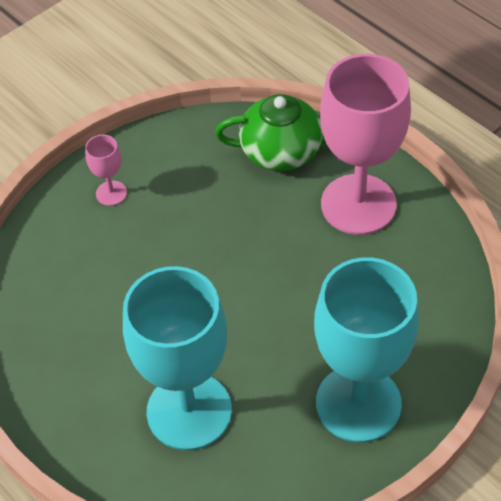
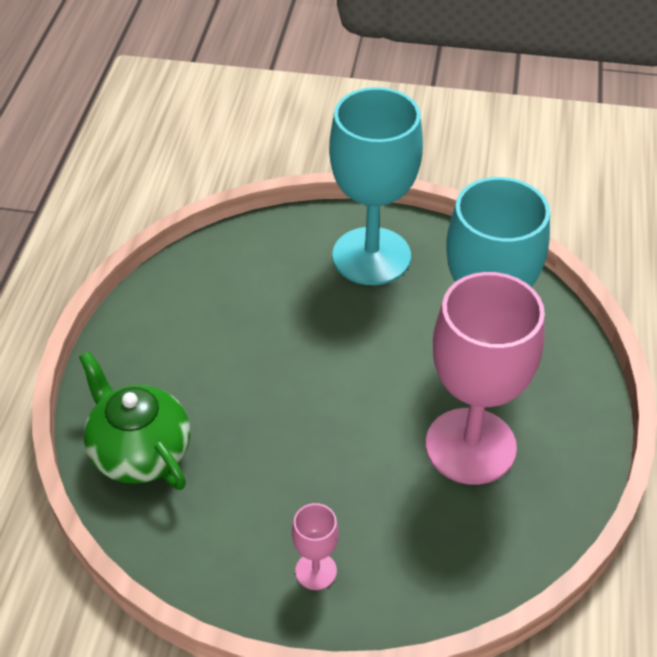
camera: 130 degrees left, 5 degrees down
pink goblet [320,54,411,235] -> pink goblet moved to [426,272,545,485]

